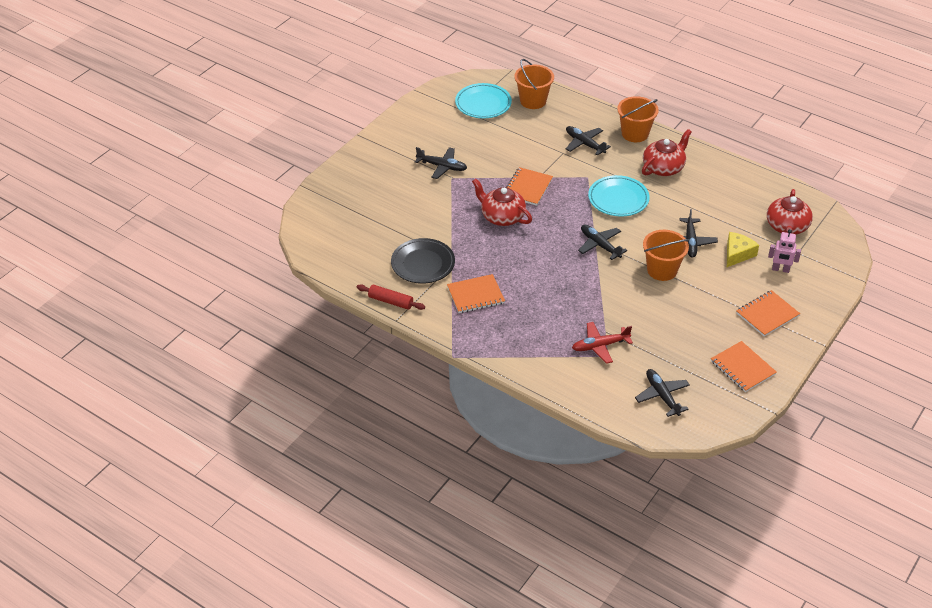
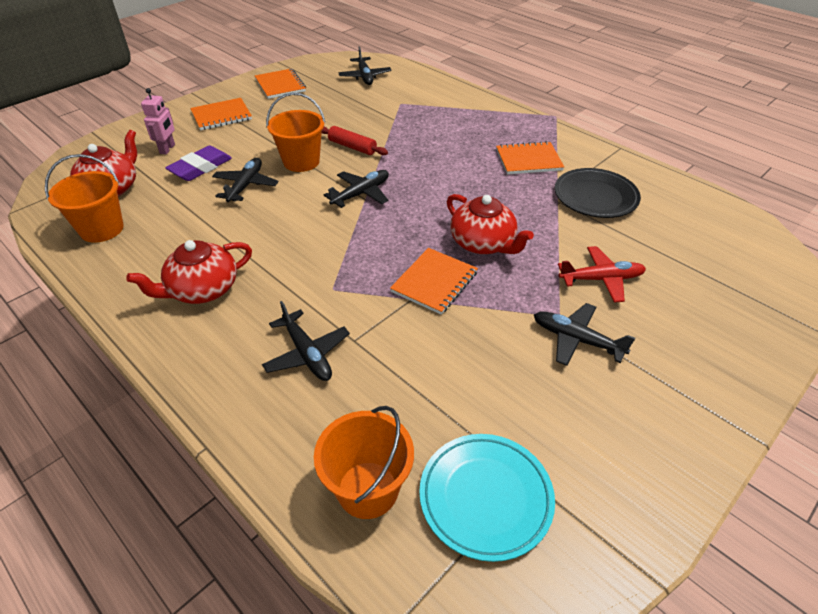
camera: 170 degrees left, 0 degrees up
red rolling pin [357,285,425,310] -> red rolling pin moved to [322,126,388,155]
red plane [572,322,633,364] -> red plane moved to [558,246,646,303]
black plane [578,225,627,260] -> black plane turned 105 degrees counterclockwise [324,170,389,208]
turquoise plate [588,175,650,217] -> none
orange bucket [617,96,659,142] -> orange bucket moved to [45,154,124,243]
yellow cheese [727,232,759,267] -> purple eraser [165,145,232,181]
pink robot [768,229,801,273] -> pink robot turned 75 degrees clockwise [141,88,175,154]

